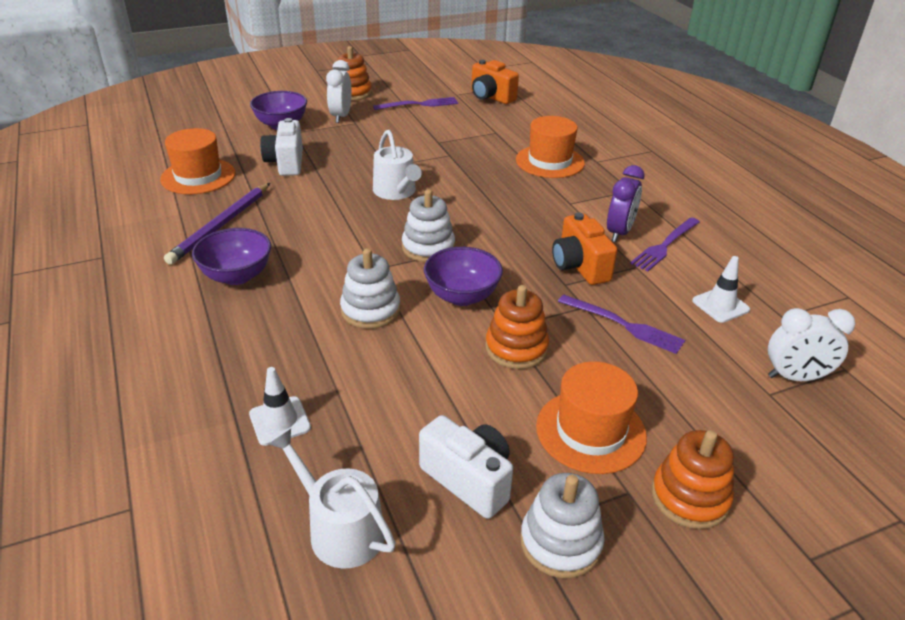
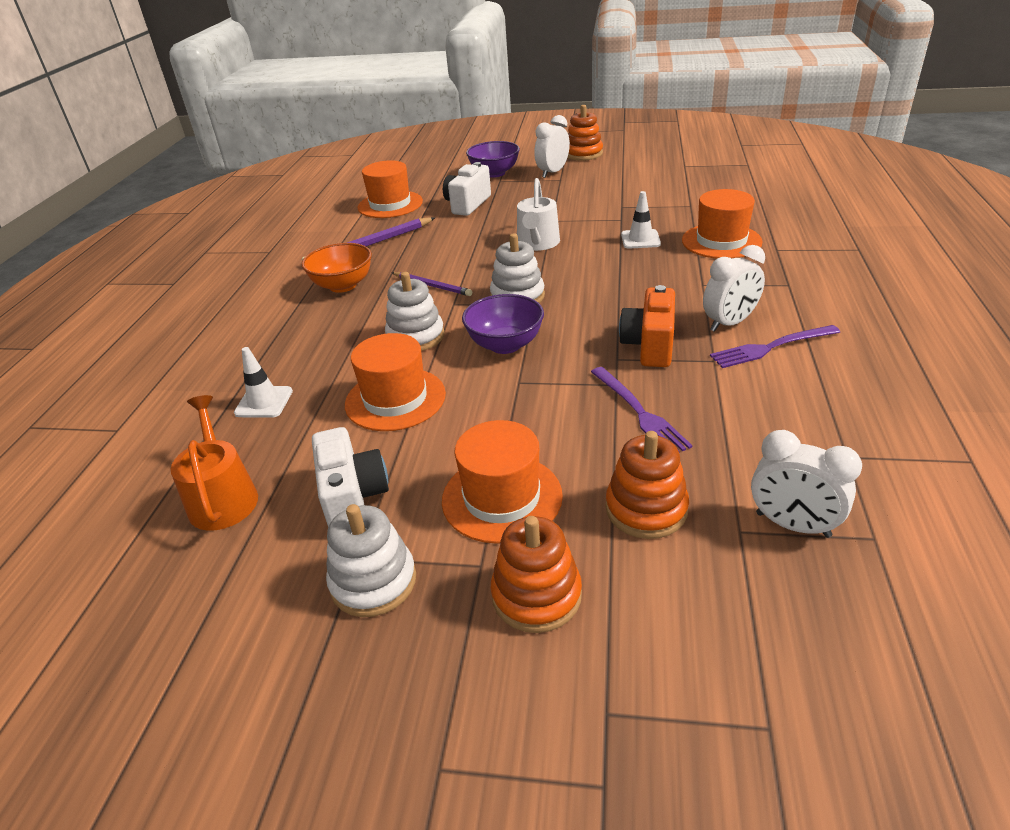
camera: 35 degrees right, 0 degrees up
purple bowl [192,228,271,285] -> orange bowl [301,243,372,293]
white watering can [269,429,396,569] -> orange watering can [171,395,258,531]
purple fork [373,97,458,110] -> none
orange camera [471,60,519,104] -> none
orange stacking toy [485,285,549,369] -> orange stacking toy moved to [606,431,689,539]
purple clock [607,165,645,242] -> white clock [703,245,765,332]
white traffic cone [692,256,750,323] -> white traffic cone moved to [621,191,661,249]
none -> orange hat [345,333,446,431]
none -> purple pencil [392,272,472,296]

